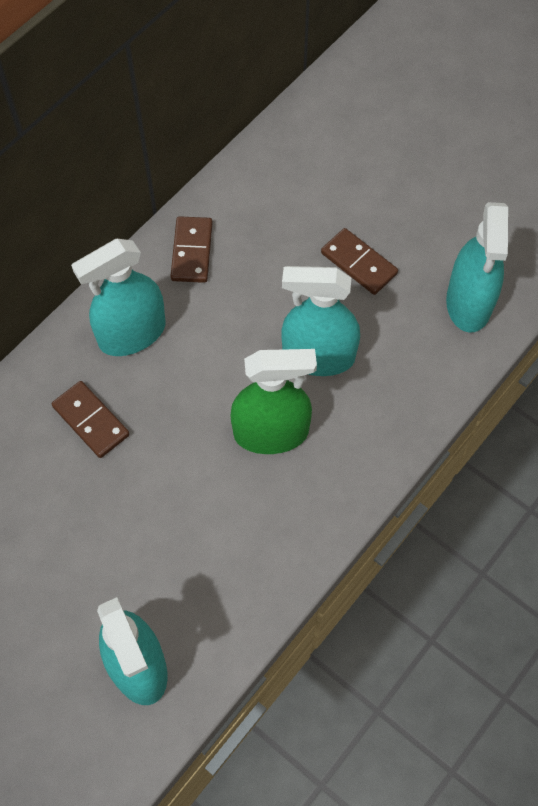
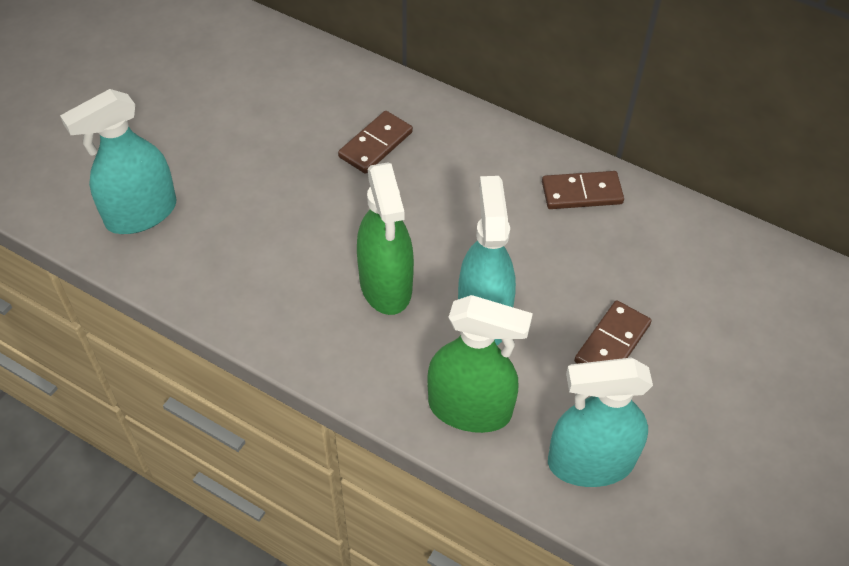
camera: 80 degrees right, 10 degrees down
turquoise spray bottle [71,239,165,356] -> none
none -> green spray bottle [427,295,533,433]

